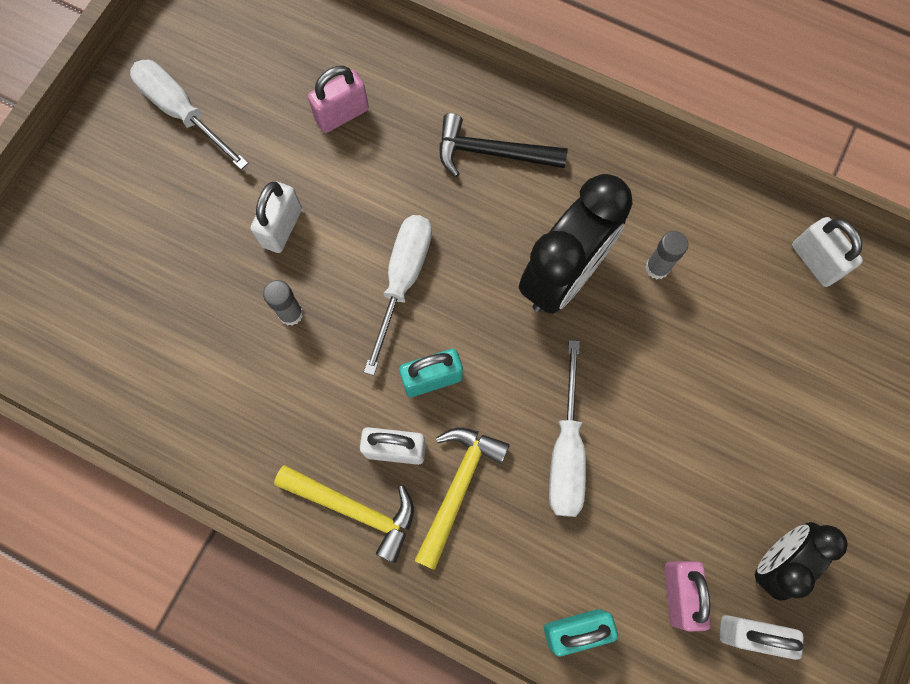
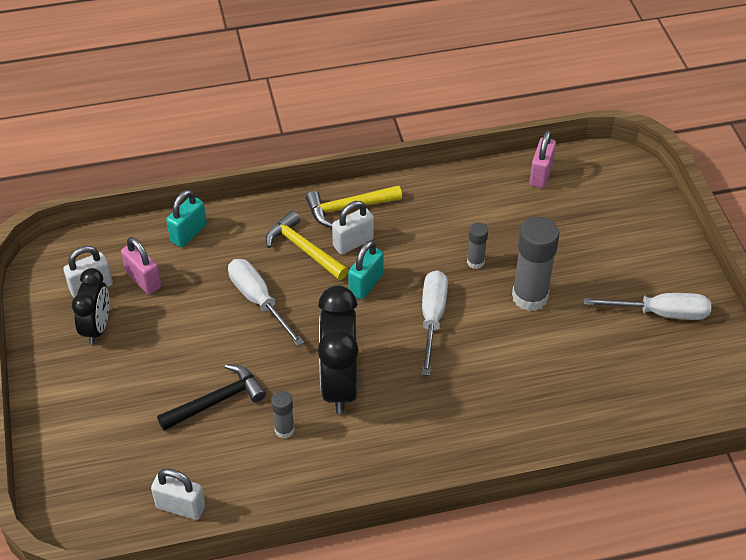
camera: 140 degrees right, 25 degrees down
white padlock [250,181,302,253] -> grey glue stick [512,217,560,311]
pink padlock [308,66,369,133] -> pink padlock moved to [530,131,556,188]
white screwdriver [364,215,432,376] -> white screwdriver turned 150 degrees counterclockwise [422,270,448,376]
yellow hammer [414,428,510,570] -> yellow hammer turned 150 degrees clockwise [266,211,349,280]
black hammer [439,113,568,177] -> black hammer moved to [157,364,266,431]

